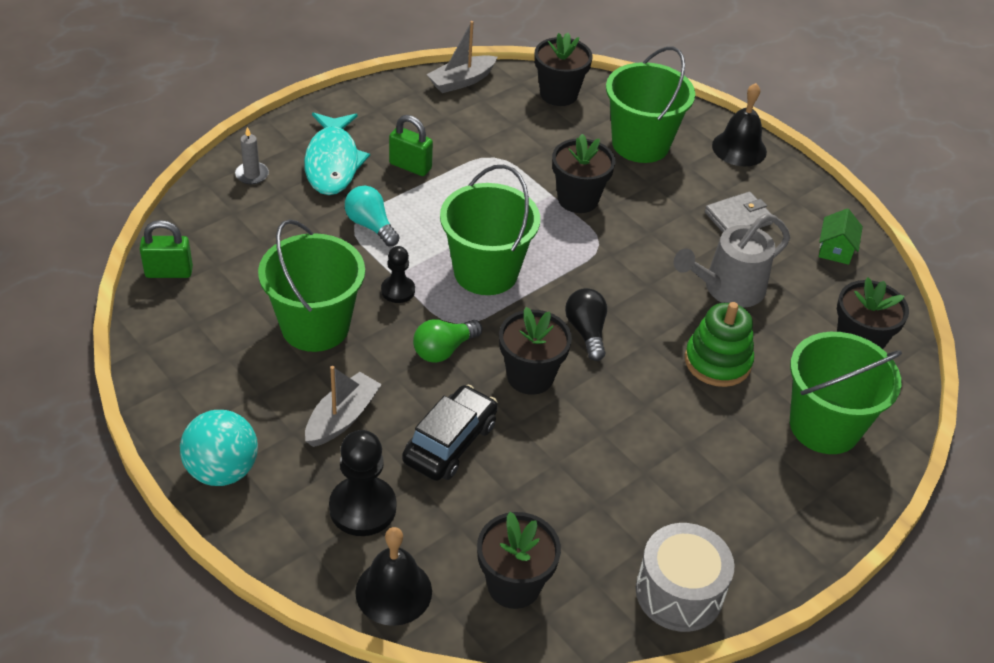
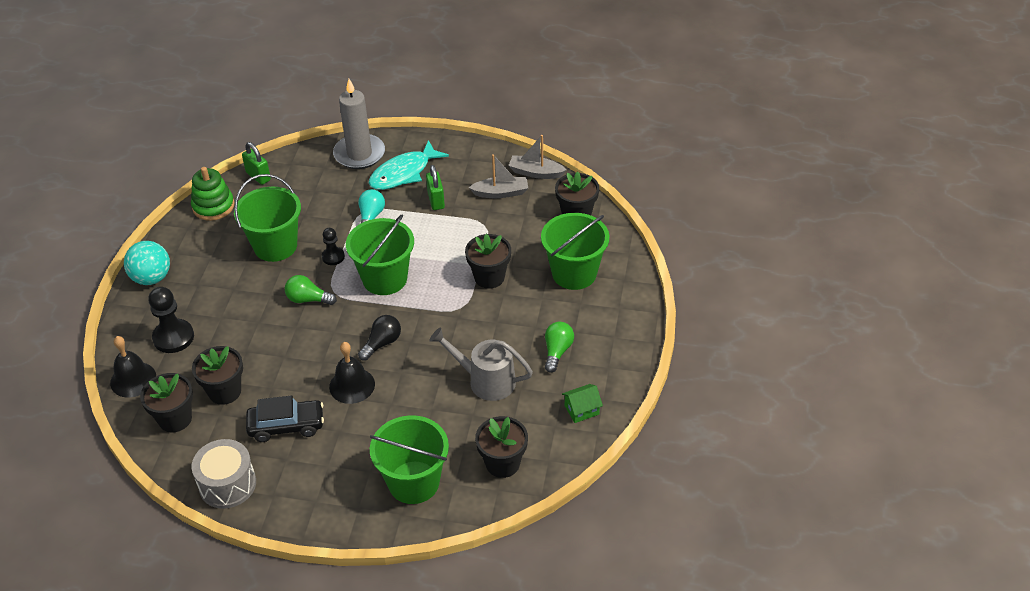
camera: 55 degrees right, 0 degrees up
grey candle [235,127,269,184] -> grey candle [333,79,385,169], size x2.35
grey boat [305,366,382,447] -> grey boat moved to [469,154,528,198]
black car [402,384,498,481] -> black car moved to [246,395,324,442]
black flower pot [499,307,572,395] -> black flower pot moved to [192,346,243,405]
green stacking toy [685,302,754,387] -> green stacking toy moved to [191,167,234,221]
grey wallet [705,192,773,232] -> green light bulb [545,322,574,373]
black bell [712,83,767,166] -> black bell moved to [329,342,375,404]

